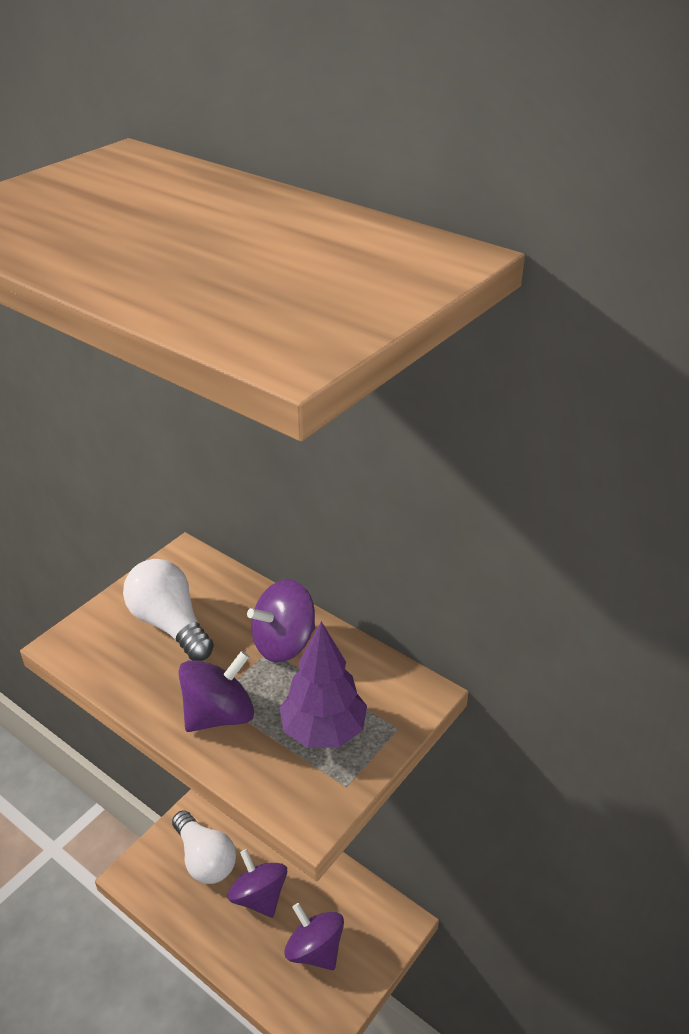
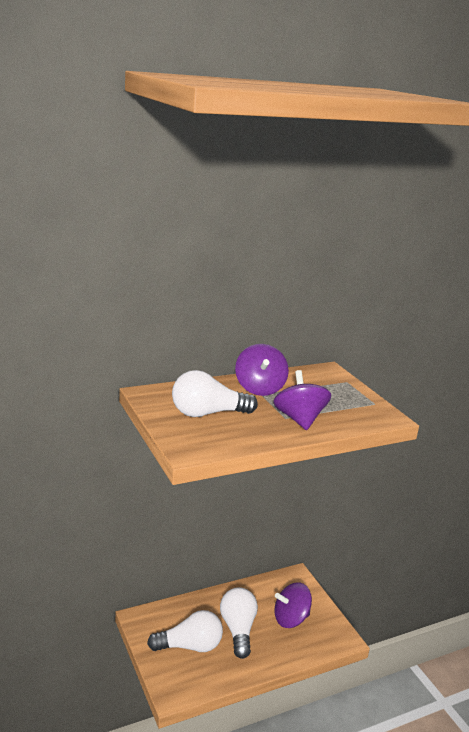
camera: 65 degrees left, 15 degrees down
purple spinning top [227,849,287,918] -> white light bulb [220,587,258,659]
purple tree [279,621,367,748] -> none

